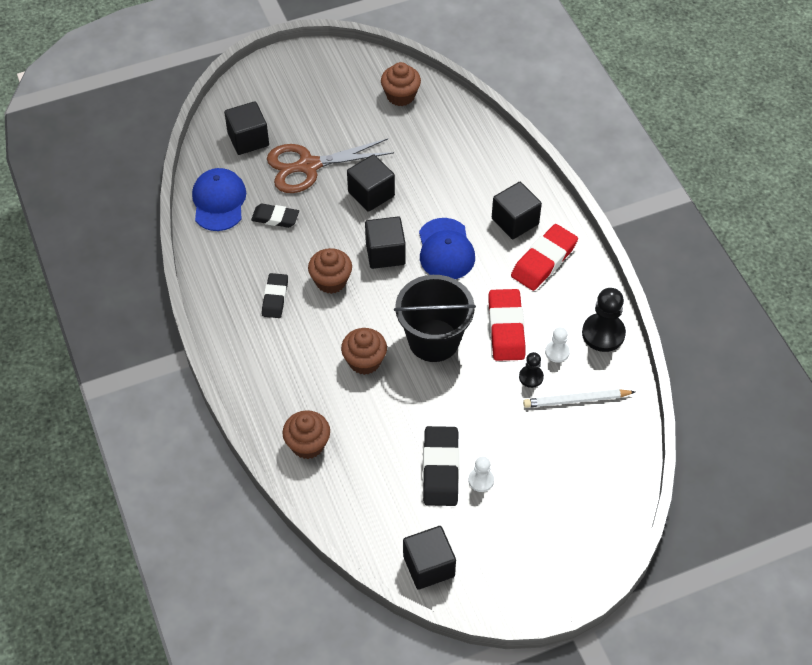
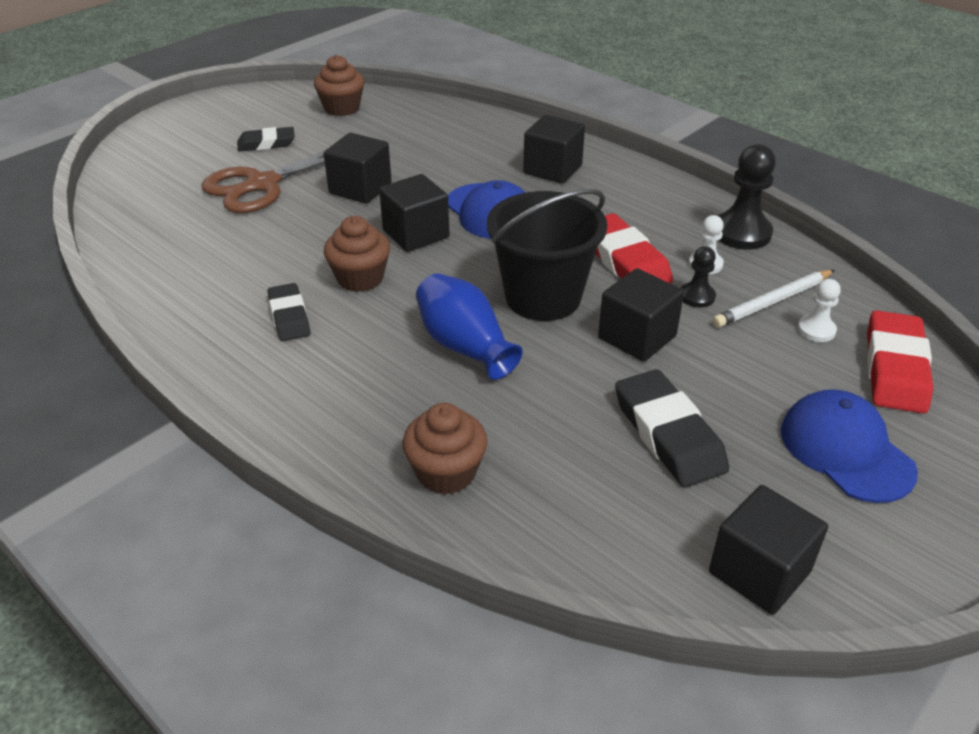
camera: 25 degrees left, 15 degrees down
blue cap [192,168,246,231] -> blue cap moved to [781,389,918,503]
black cube [224,101,269,155] -> black cube moved to [598,268,684,362]
black eraser [251,204,299,228] -> black eraser moved to [237,127,295,151]
brown cupcake [341,328,387,375] -> blue vase [416,273,523,380]
white pawn [469,457,494,492] -> white pawn moved to [798,279,841,342]
red eraser [511,224,578,291] -> red eraser moved to [867,310,933,414]

